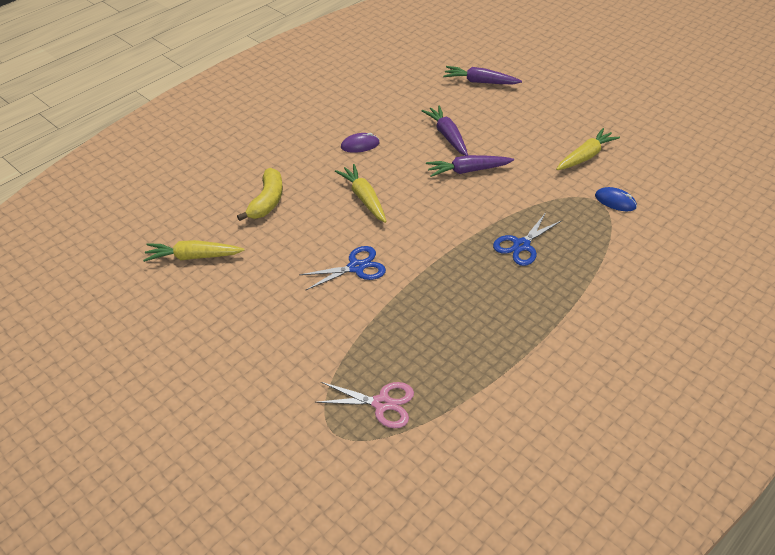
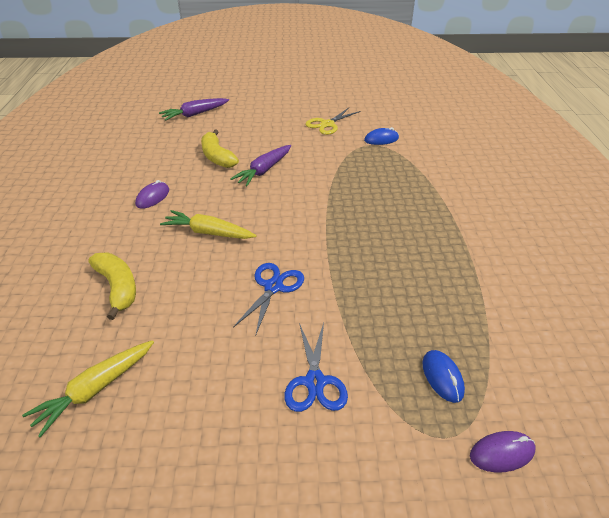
camera: 45 degrees left, 5 degrees down
pink scissors [315,382,414,428] -> blue mouse [423,350,465,403]
purple carrot [421,105,468,156] -> yellow banana [201,130,239,168]
blue scissors [493,214,561,266] -> blue scissors moved to [284,323,348,412]
yellow carrot [556,128,620,170] -> yellow scissors [305,108,360,135]
none -> purple mouse [470,431,536,473]

